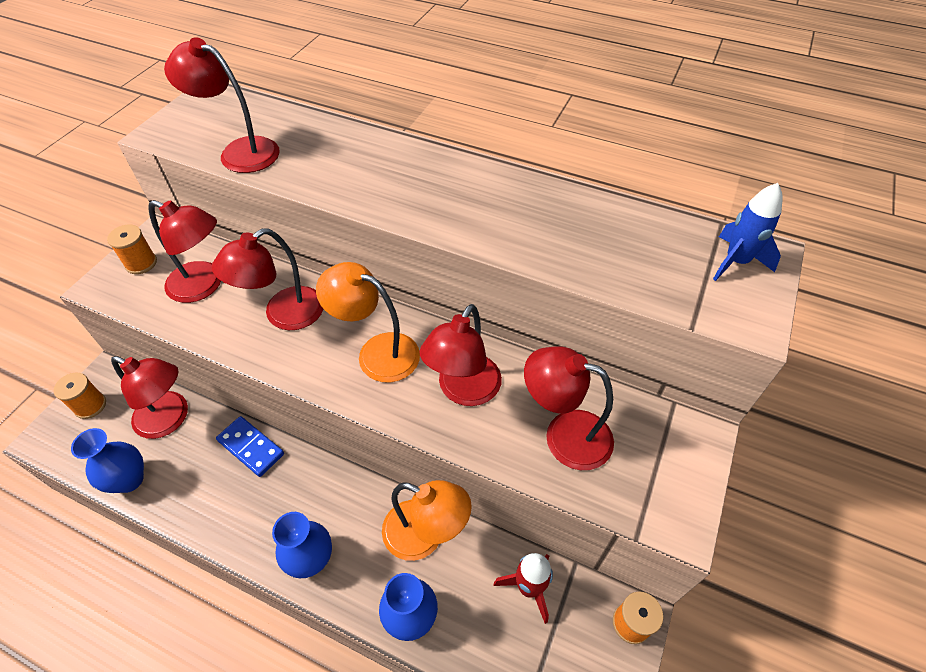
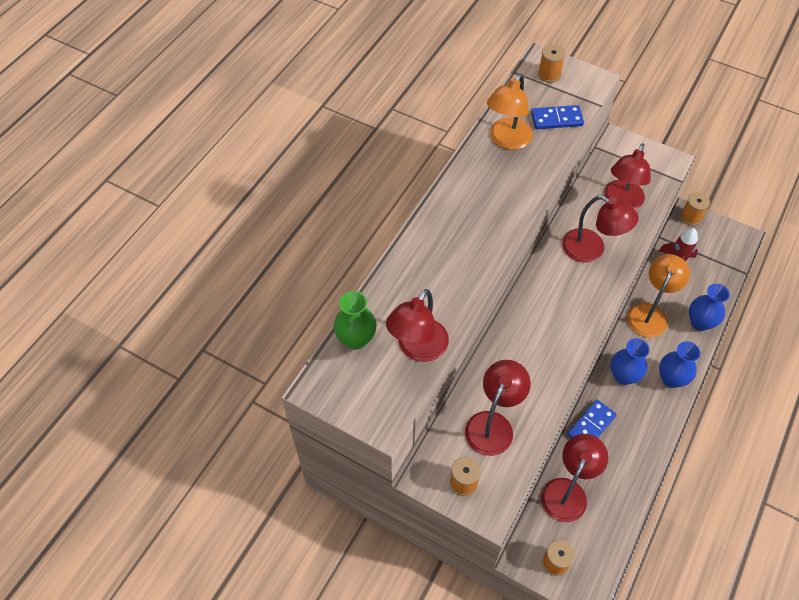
camera: 85 degrees left, 5 degrees up
blue vase [71,428,144,493] -> blue vase moved to [611,338,650,385]
red lamp [212,228,323,330] -> none
orange lamp [316,262,420,382] -> orange lamp moved to [487,73,533,150]
blue rocket [713,183,783,281] -> orange spool [538,44,566,83]
none -> green vase [333,291,377,349]
none -> blue domino [531,105,584,129]

